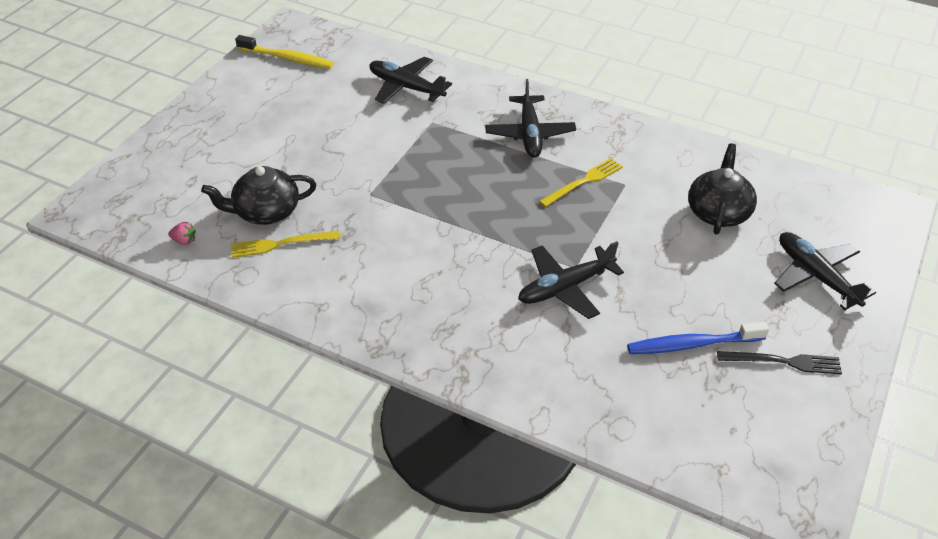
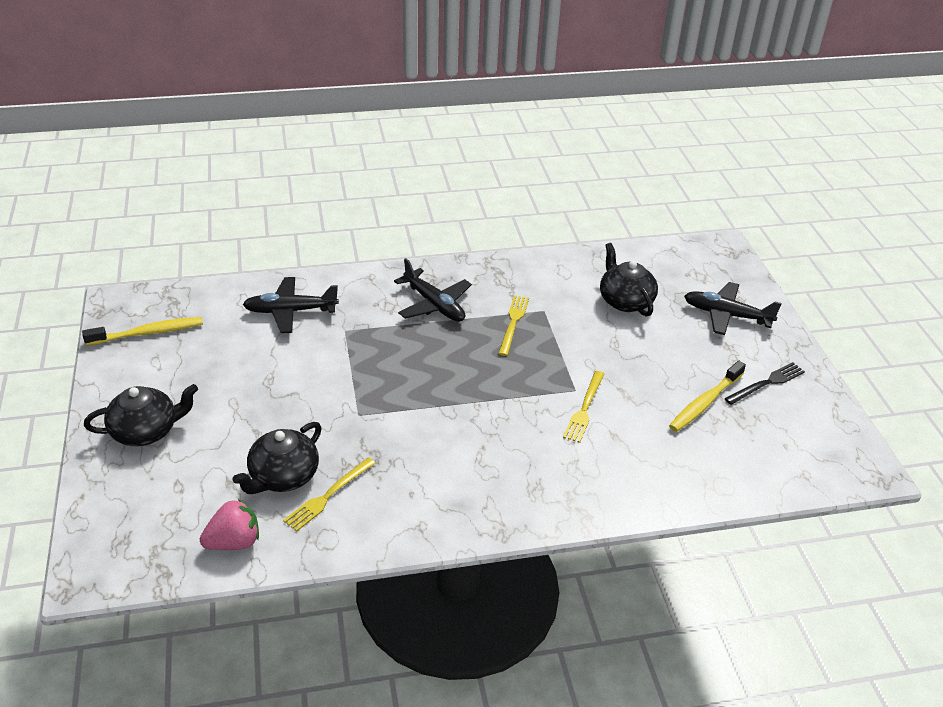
camera: 40 degrees left, 5 degrees down
pink strawberry [168,222,196,245] -> pink strawberry [200,499,259,550], size x1.95
black plane [518,241,624,319] -> yellow fork [563,371,605,443]
blue toothbrush [627,322,769,354] -> yellow toothbrush [669,361,746,432]
none -> black teapot [84,384,198,446]

